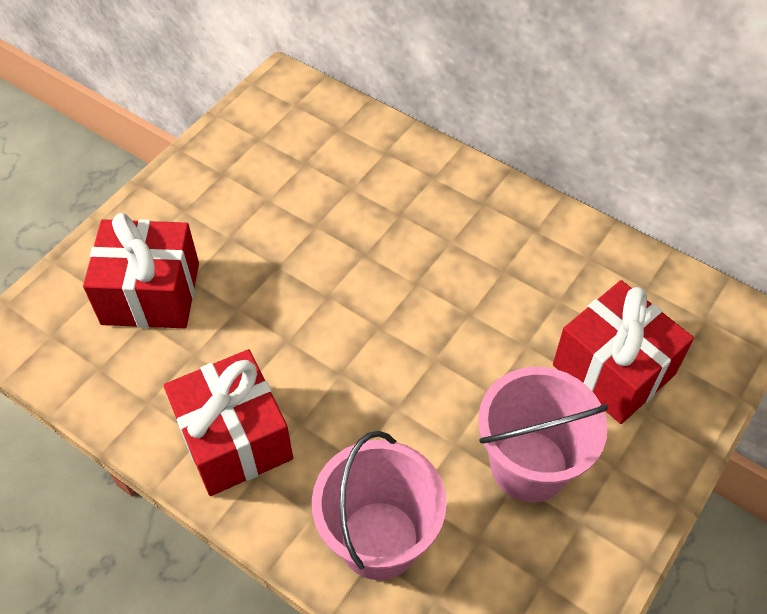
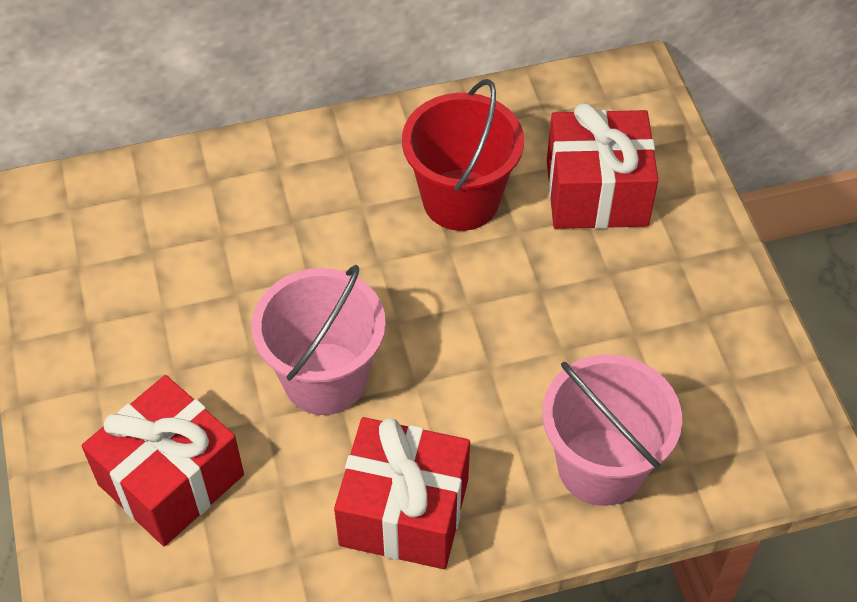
camera: 50 degrees left, 0 degrees up
pink bucket [478,367,608,502] -> pink bucket moved to [252,265,386,415]
none -> red bucket [402,79,524,231]

